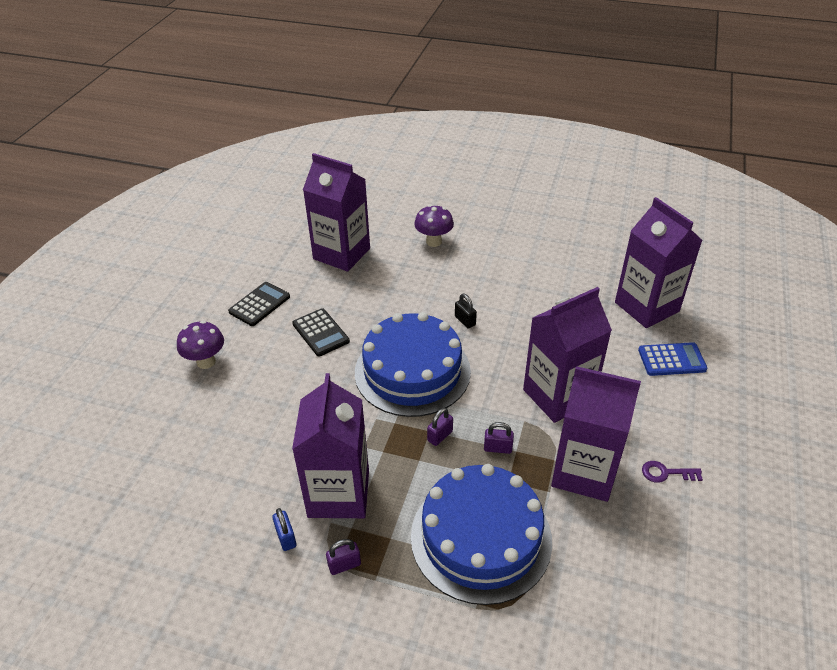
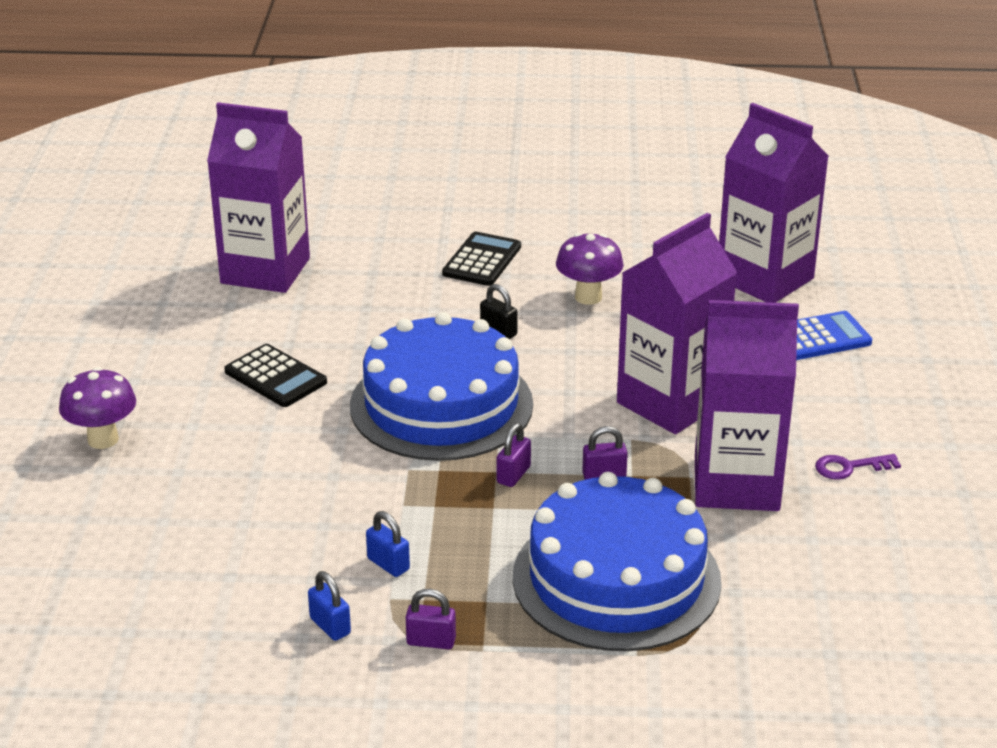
camera: 15 degrees left, 10 degrees down
black calculator [228,282,290,326] -> black calculator moved to [442,232,521,286]
purple carton [292,373,369,518] -> blue padlock [366,511,410,577]
purple padlock [326,539,361,575] -> purple padlock turned 45 degrees clockwise [406,589,456,649]
purple mushroom [414,205,454,247] -> purple mushroom moved to [556,233,624,305]

